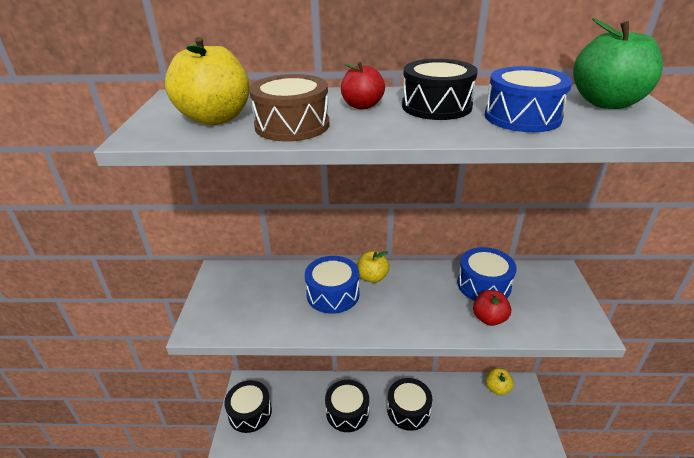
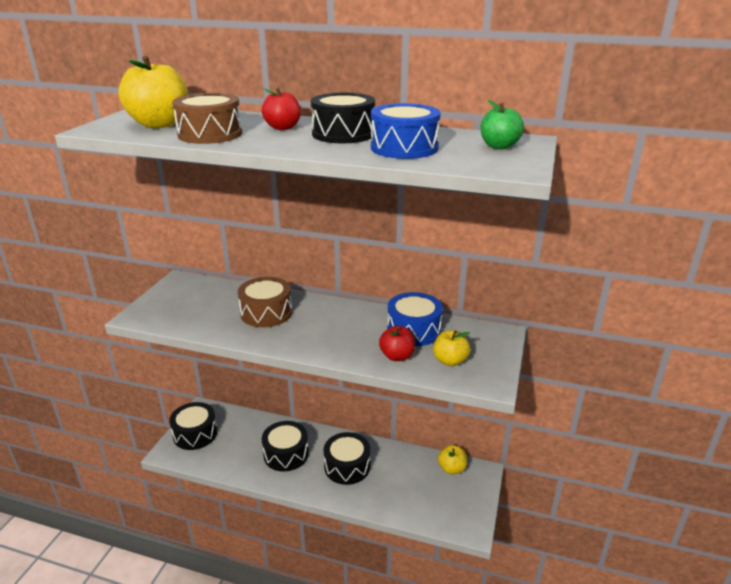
camera: 15 degrees right, 5 degrees down
blue drum [305,256,360,314] -> brown drum [238,277,292,327]
yellow apple [357,251,390,283] -> yellow apple moved to [433,330,471,366]
green apple [573,18,663,109] -> green apple [481,100,524,149], size x0.58

